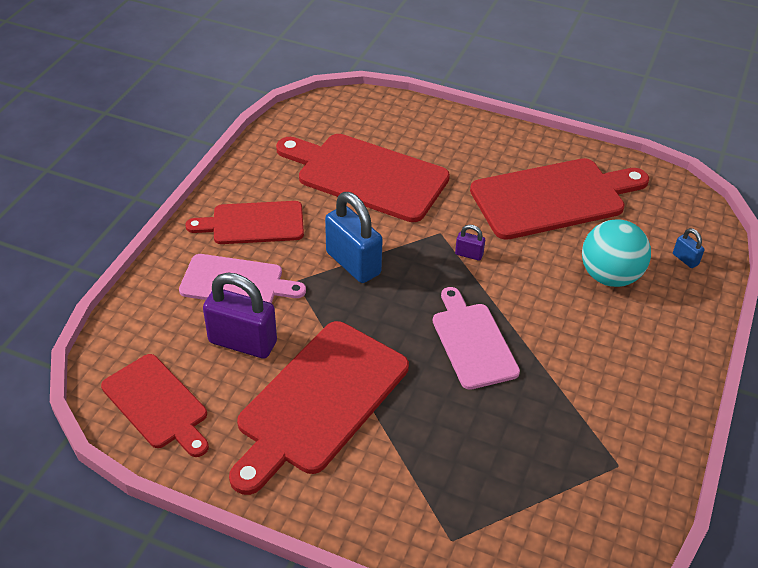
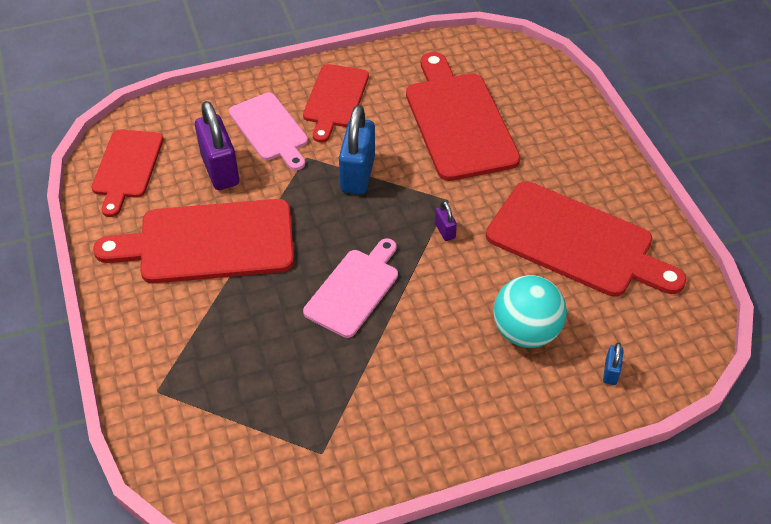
camera: 50 degrees right, 5 degrees up
red cutting board [185,201,304,244] -> red cutting board turned 120 degrees counterclockwise [303,64,369,142]

